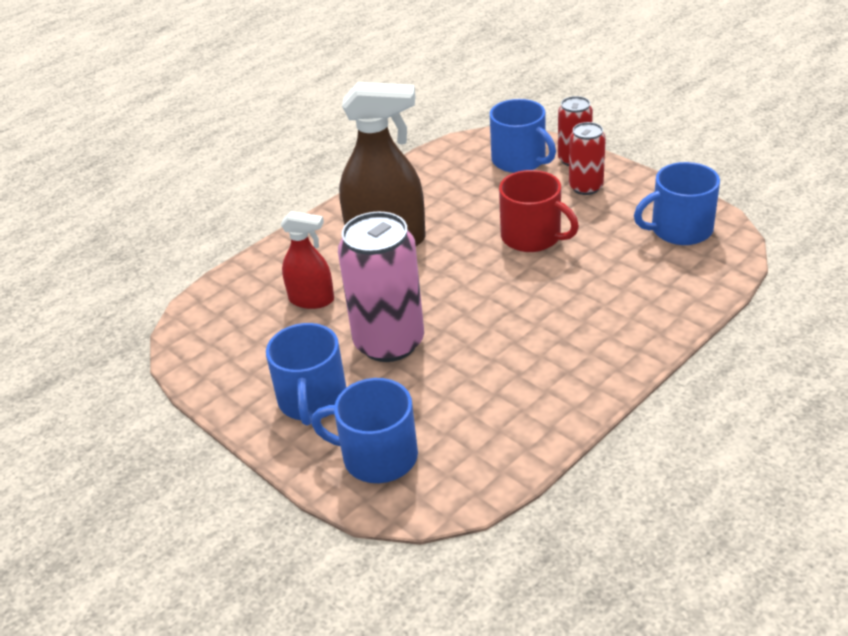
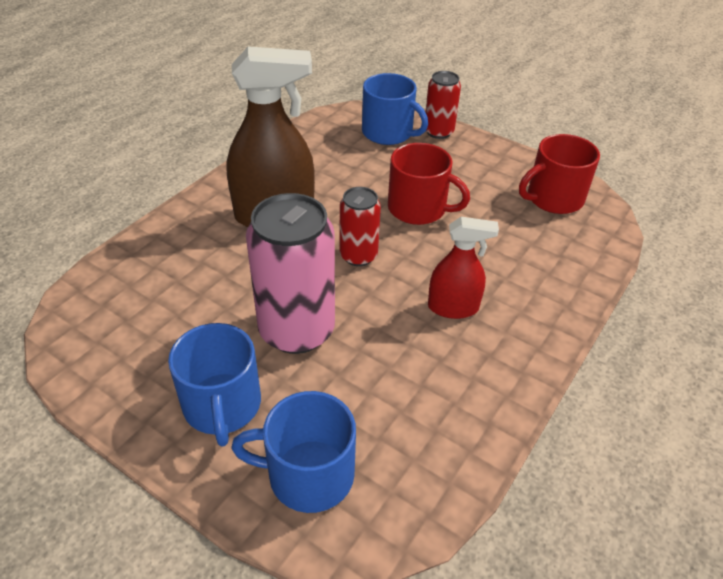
camera: 15 degrees left, 5 degrees up
red spray bottle [281,211,334,309] -> red spray bottle moved to [428,217,499,319]
red can [569,122,606,195] -> red can moved to [340,187,381,266]
blue mug [634,162,720,245] -> red mug [519,134,600,214]

